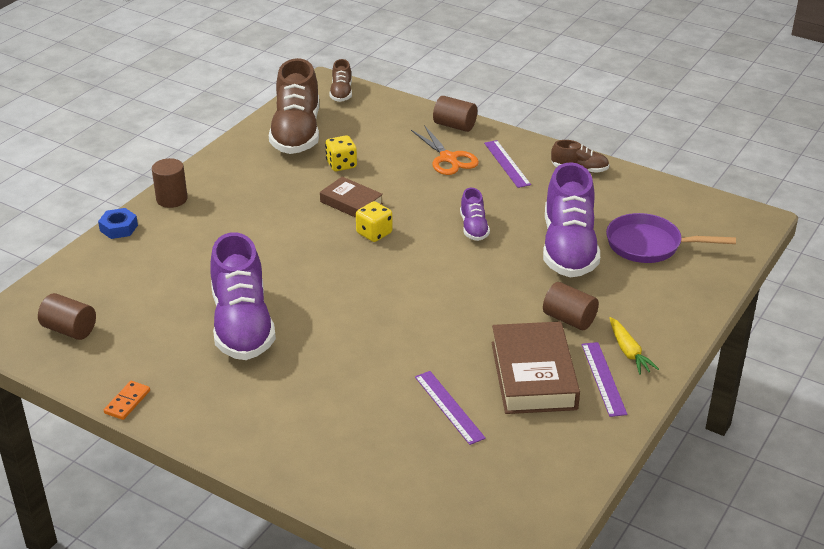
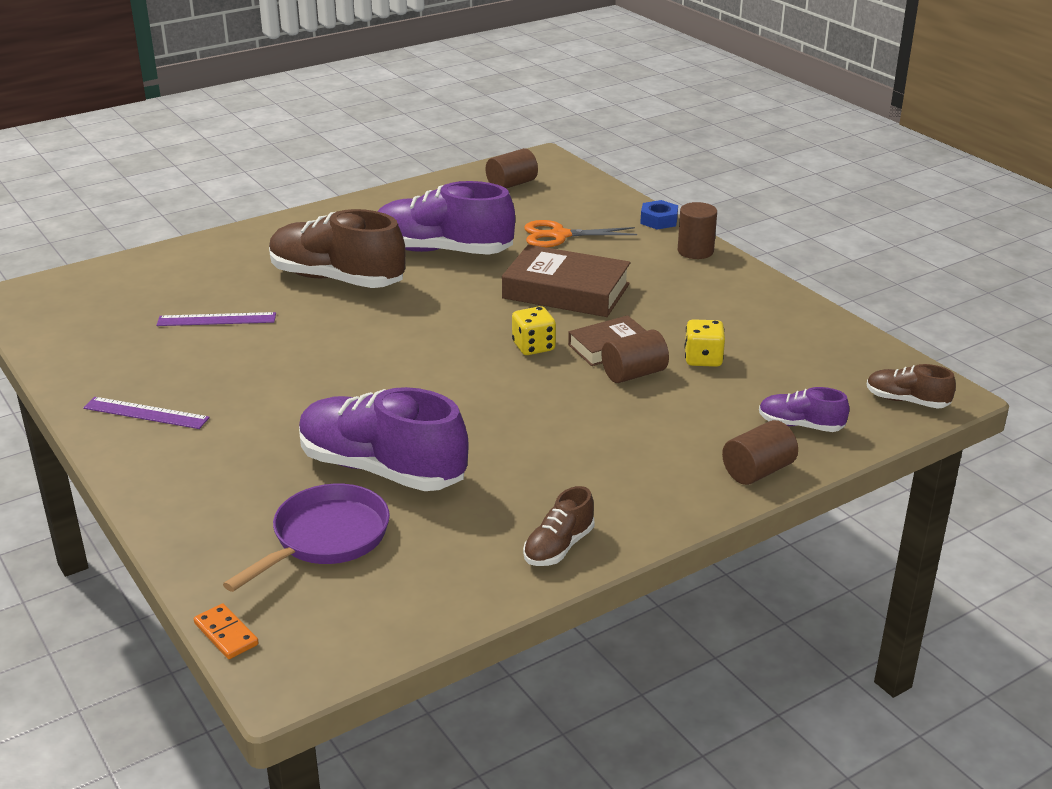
camera: 115 degrees right, 5 degrees down
orange domino [104,381,150,420] -> orange domino moved to [194,603,259,659]
brown shoe [269,58,319,154] -> brown shoe moved to [269,209,406,288]
orange scissors [411,125,479,175] -> orange scissors moved to [524,220,637,248]
purple shoe [460,188,490,241] -> purple shoe moved to [759,387,849,432]
purple ruler [484,140,531,188] -> none
brown book [491,321,580,414] -> brown book moved to [502,245,631,317]
brown cylinder [543,282,599,330] -> brown cylinder moved to [602,329,669,383]
yellow carrot [610,317,659,375] -> none

